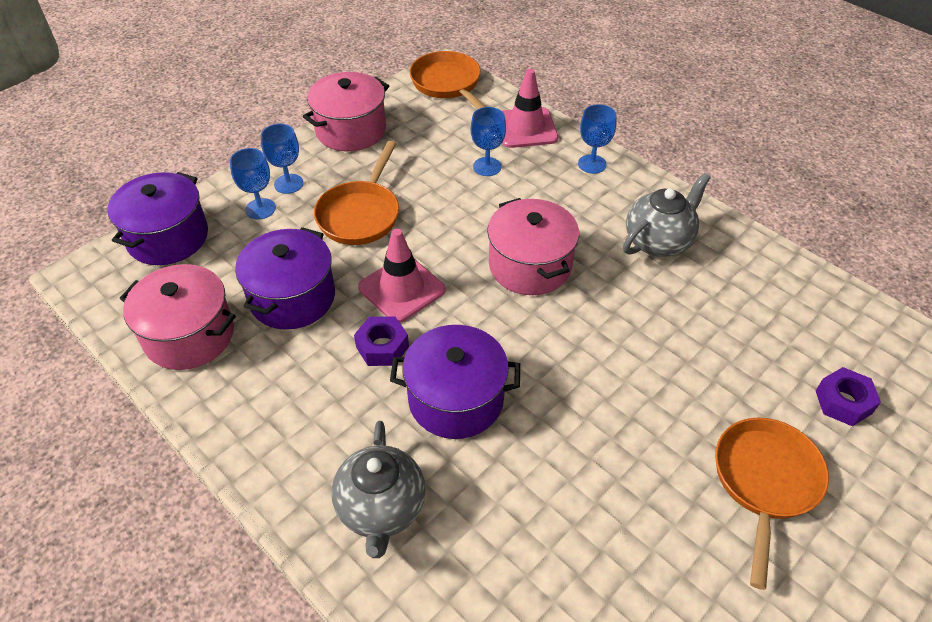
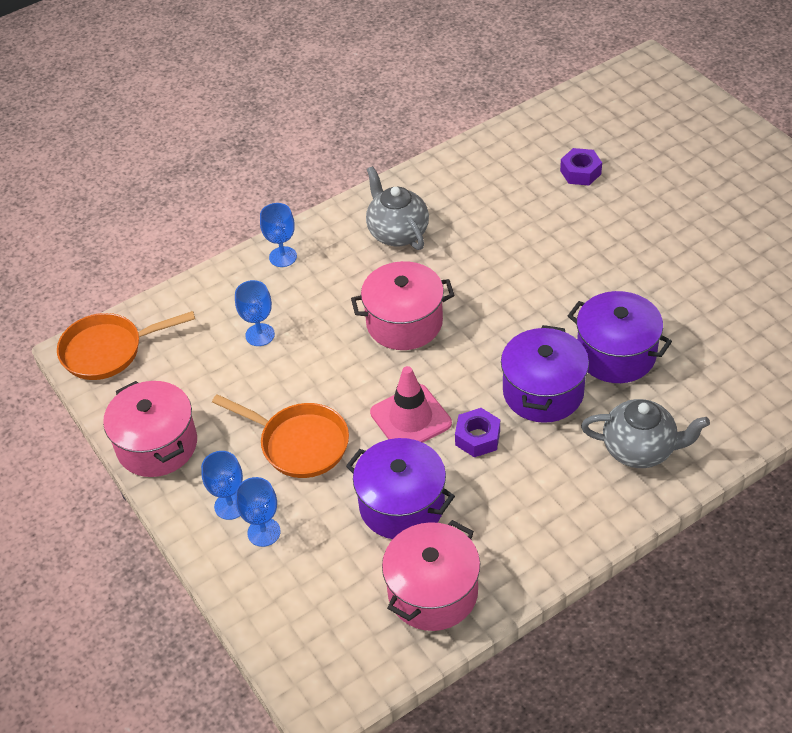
camera: 75 degrees left, 0 degrees up
purple pot [108,172,208,265] -> purple pot moved to [568,291,672,383]
pink traffic cone [502,69,558,148] -> none
orange pan [715,417,829,590] -> none

